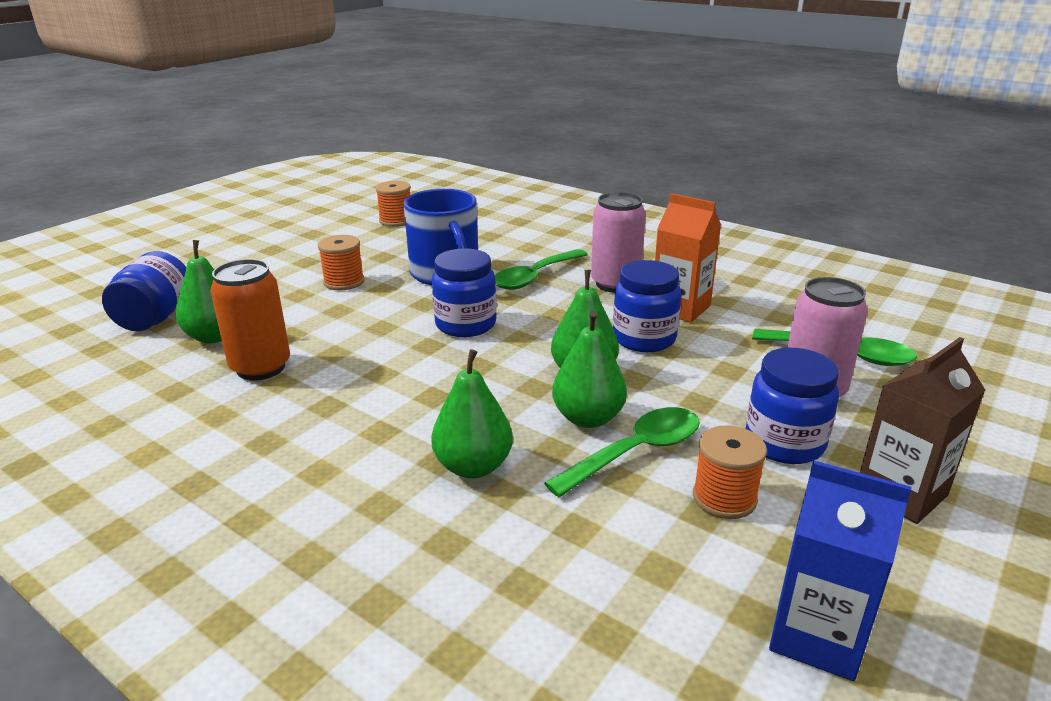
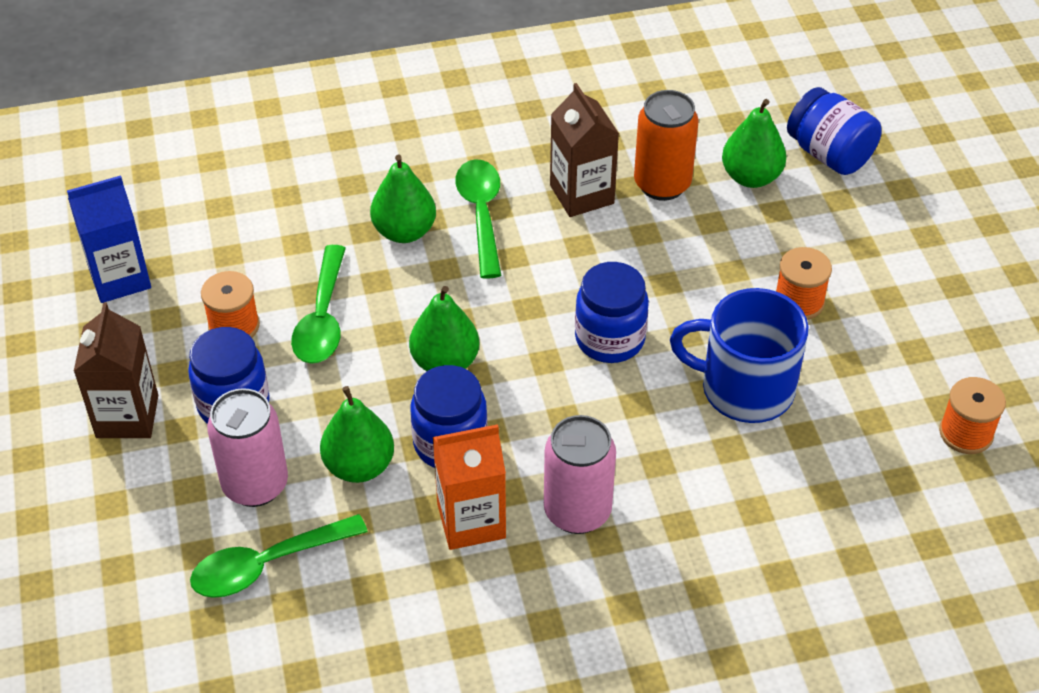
camera: 130 degrees right, 20 degrees up
green spoon [495,249,588,290] -> green spoon moved to [455,159,501,279]
green pear [552,311,627,428] -> green pear moved to [320,386,394,483]
none -> brown carton [550,83,619,217]

